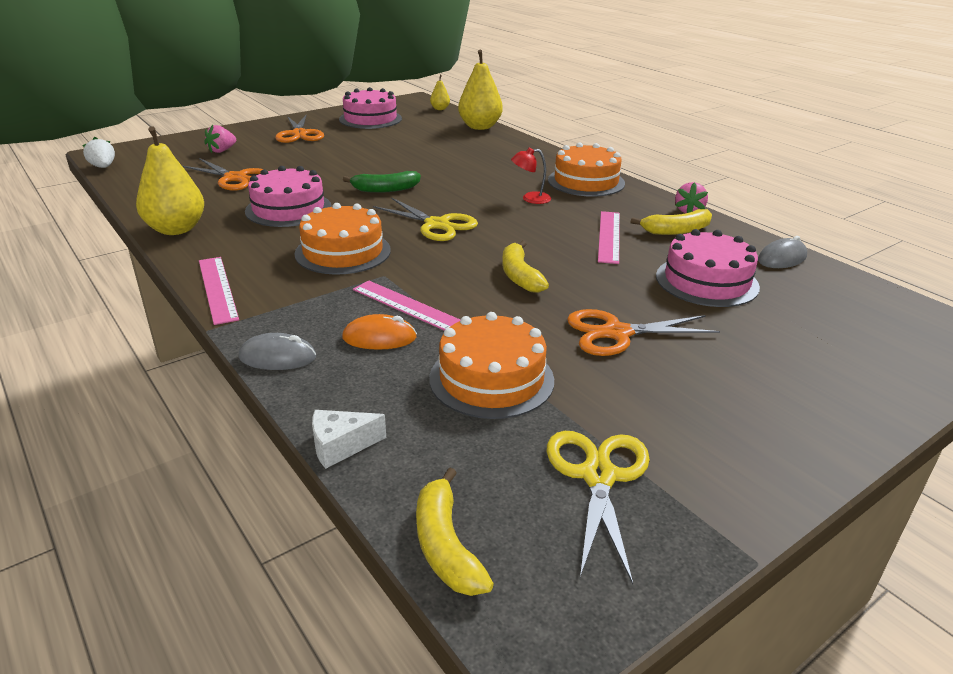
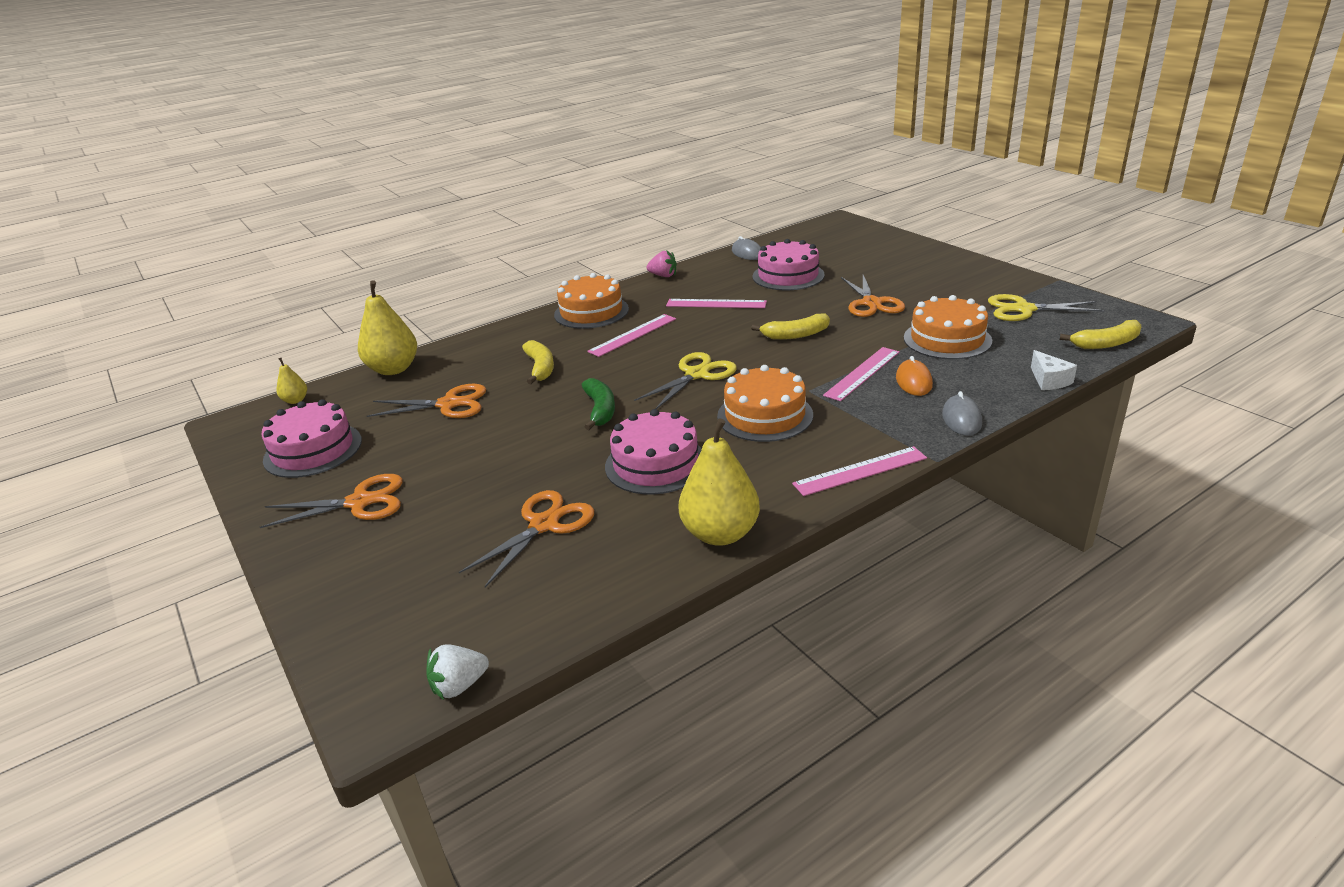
camera: 85 degrees left, 0 degrees up
pink strawberry [204,125,236,153] -> none
red lamp [511,148,551,204] -> pink ruler [587,314,676,357]
yellow banana [631,209,712,235] -> yellow banana moved to [522,340,554,384]
none -> orange scissors [367,384,486,418]

